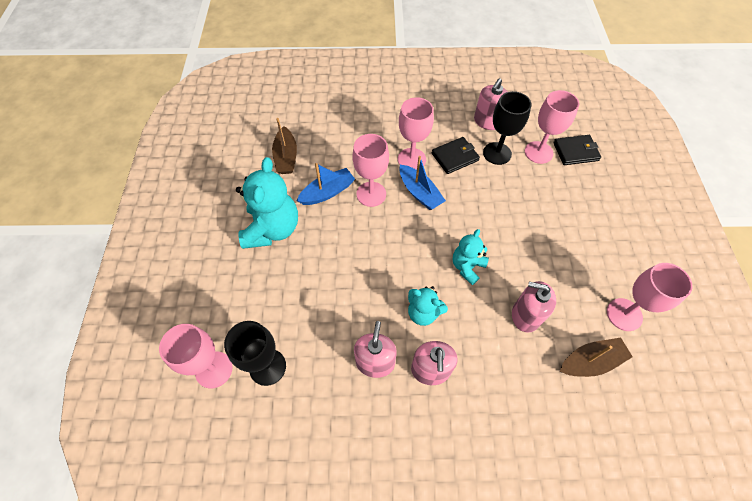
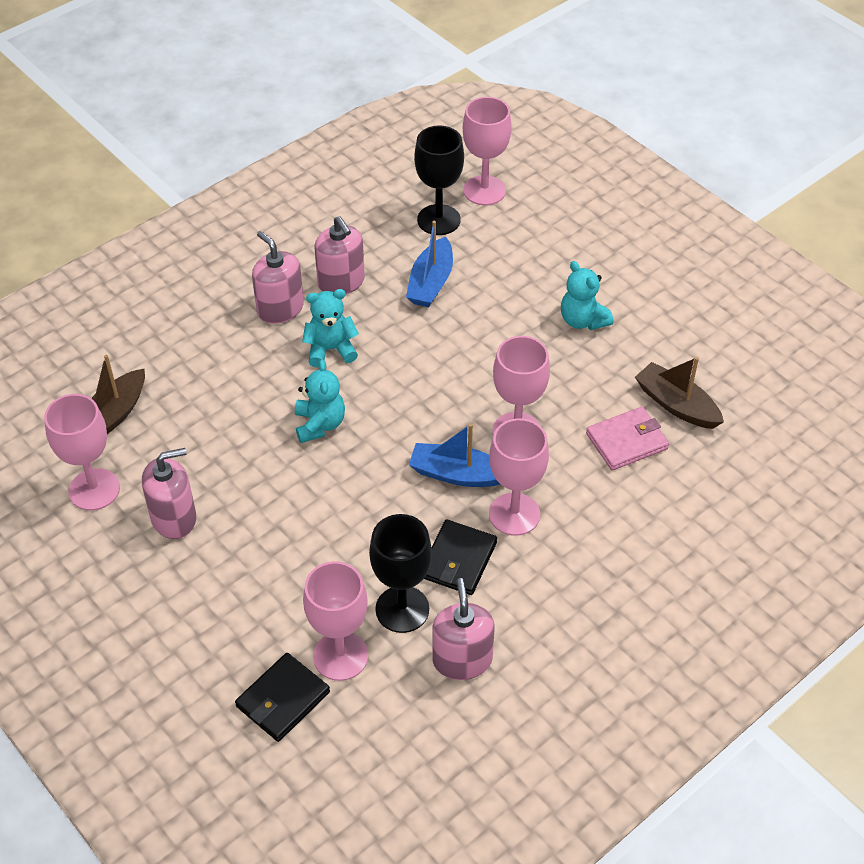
camera: 140 degrees right, 10 degrees down
turquoise teddy bear [236,157,298,249] -> turquoise teddy bear [561,261,614,330], size x0.57
blue boat [297,163,355,205] -> blue boat moved to [406,221,453,307]
pink soap dispenser [512,281,556,333] -> pink soap dispenser moved to [142,448,196,539]
none -> pink wallet [586,407,669,470]

